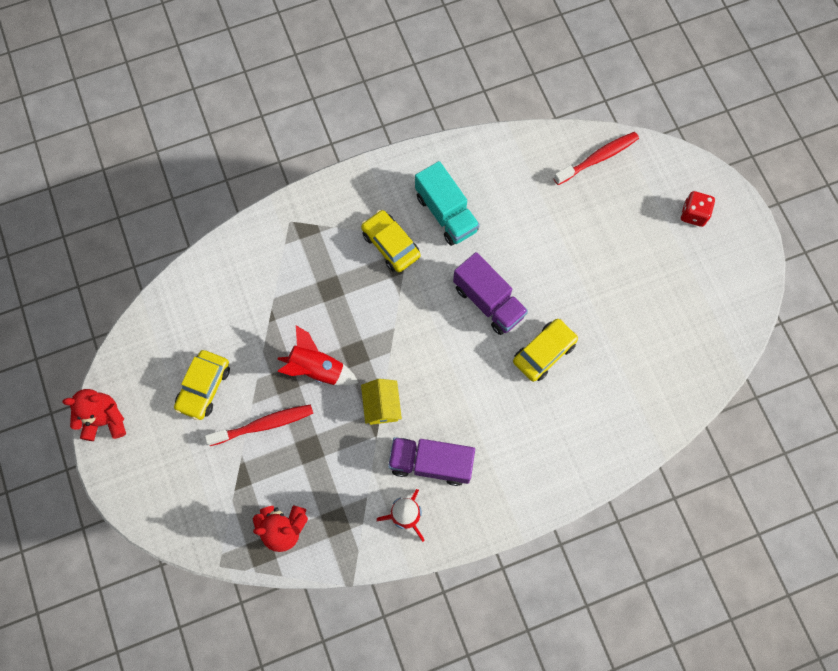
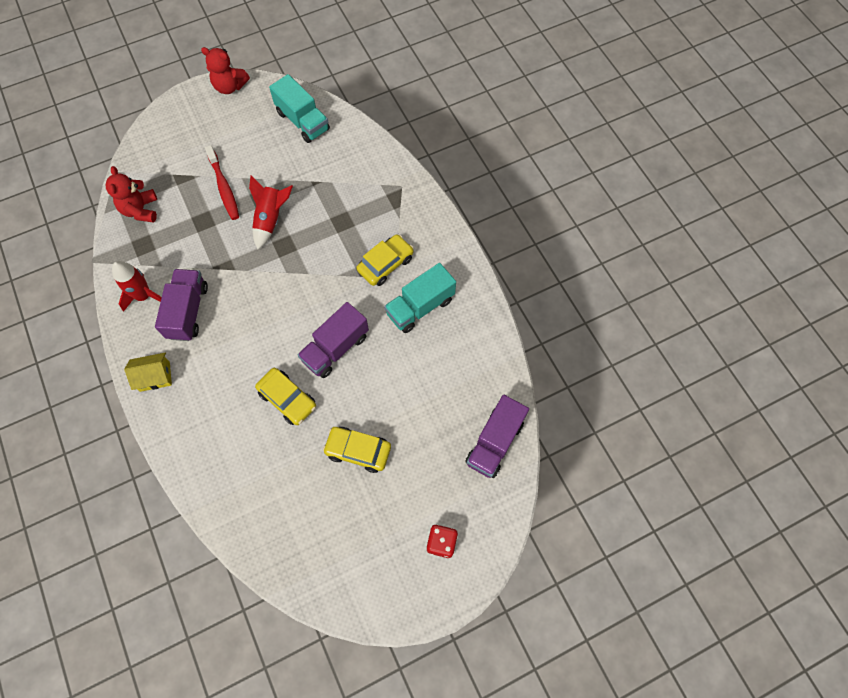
camera: 85 degrees right, 5 degrees down
red teddy bear [62,389,126,441] -> red teddy bear turned 120 degrees clockwise [201,47,250,94]
yellow car [174,350,230,420] -> yellow car moved to [323,427,391,473]
yellow house [361,379,402,425] -> yellow house moved to [124,353,172,392]
red toothbrush [553,132,639,185] -> purple truck [465,395,529,478]
none -> turquoise truck [269,74,330,143]

